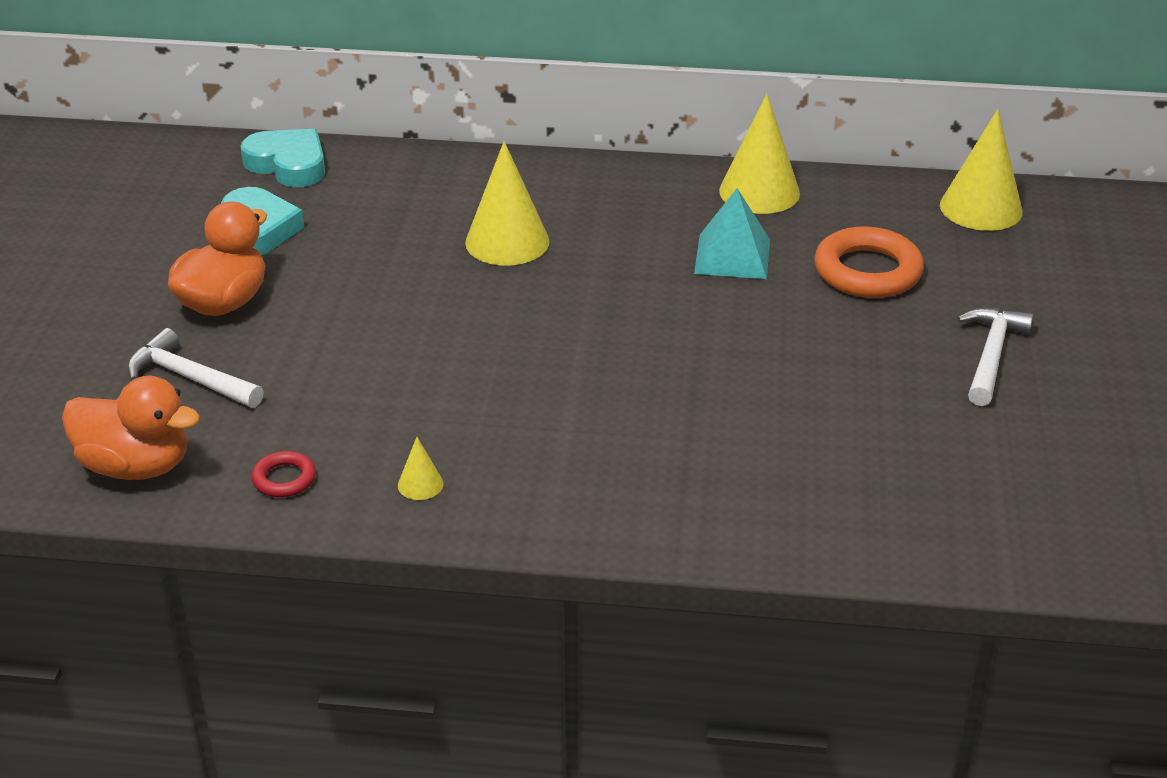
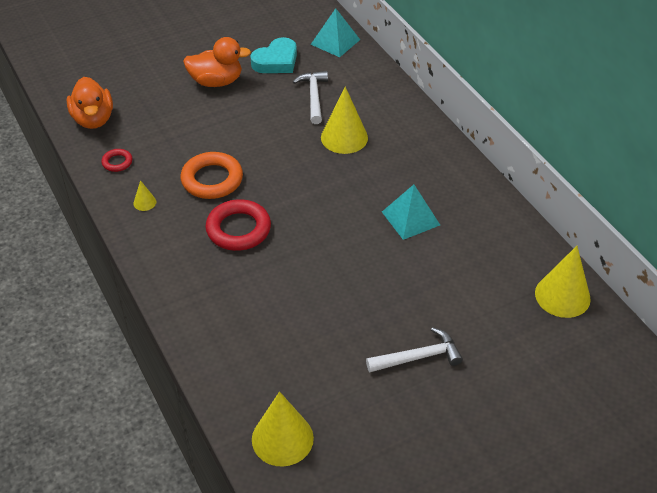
camera: 55 degrees right, 10 degrees up
white hammer [127,328,264,408] -> white hammer moved to [293,71,328,124]
turquoise heart [240,129,325,187] -> turquoise pyramid [310,8,360,57]
yellow cone [719,94,800,214] -> yellow cone moved to [252,391,314,467]
orange ring [815,226,924,298] -> orange ring moved to [181,152,243,199]
none -> red ring [206,199,271,251]

